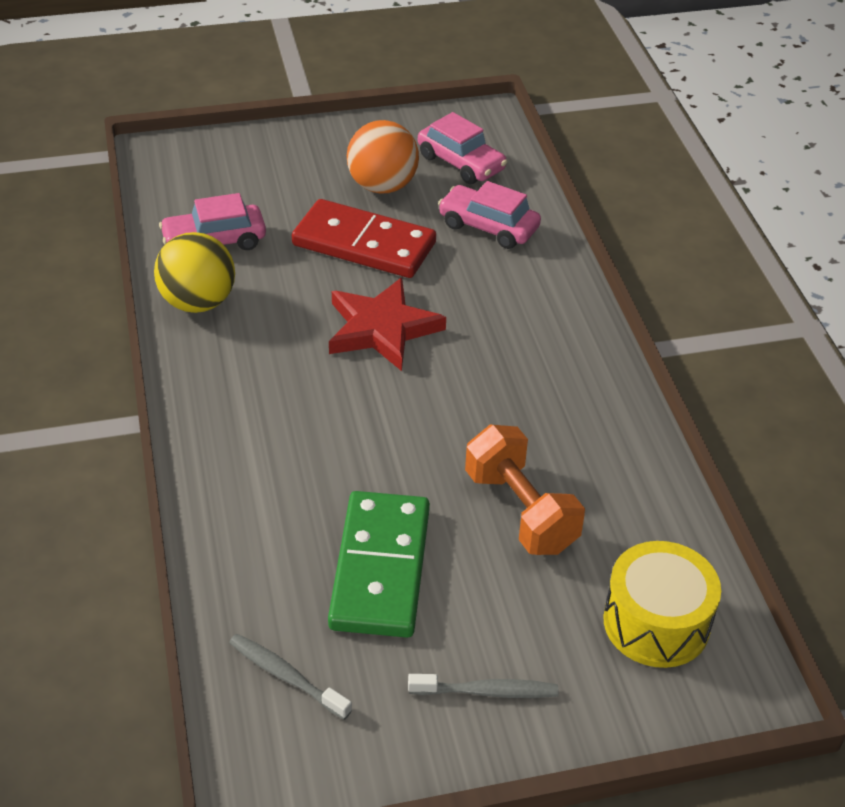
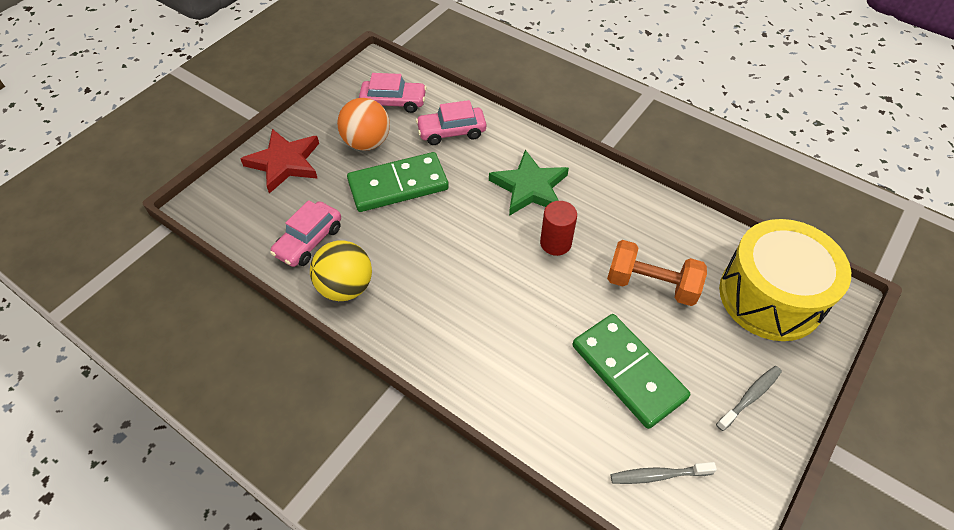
camera: 40 degrees left, 10 degrees up
red domino [292,199,436,278] -> green domino [347,152,449,212]
red star [329,278,446,371] -> red star moved to [240,129,319,194]
yellow drum [603,541,721,668] -> yellow drum [719,219,851,341], size x1.55
none -> green star [489,150,569,216]
none -> red cylinder [540,201,577,256]

